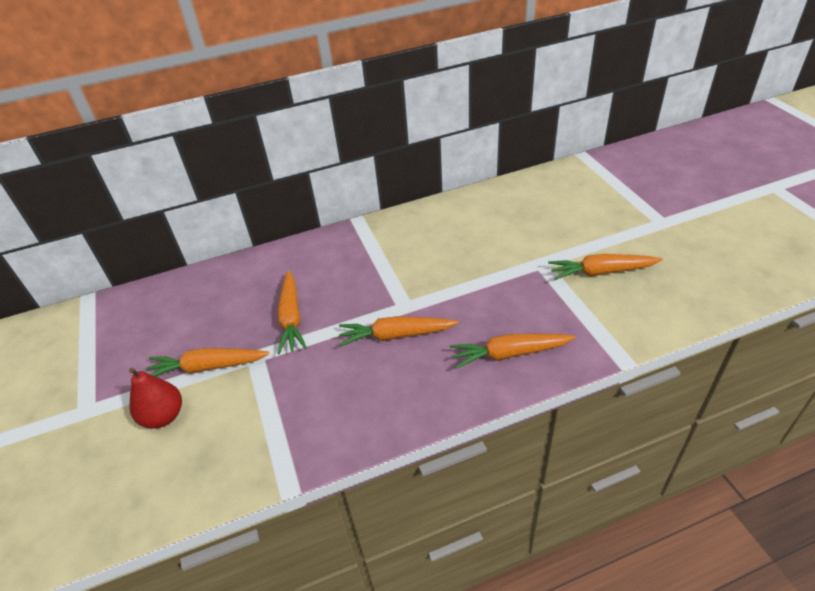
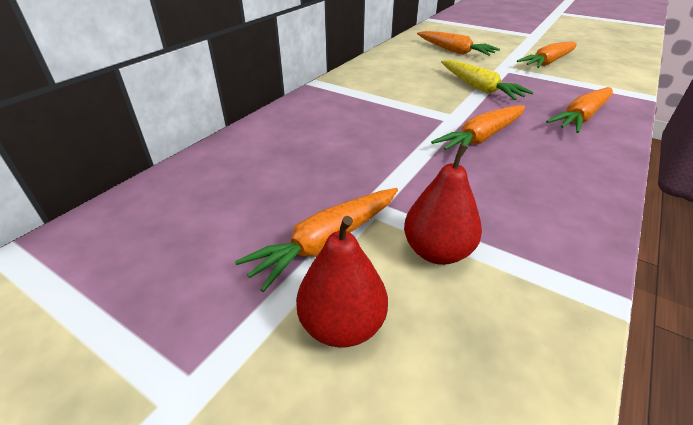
camera: 40 degrees left, 5 degrees down
orange carrot [277,271,307,354] -> orange carrot moved to [417,31,500,56]
none -> red pear [404,144,482,265]
none -> yellow carrot [441,60,534,100]

